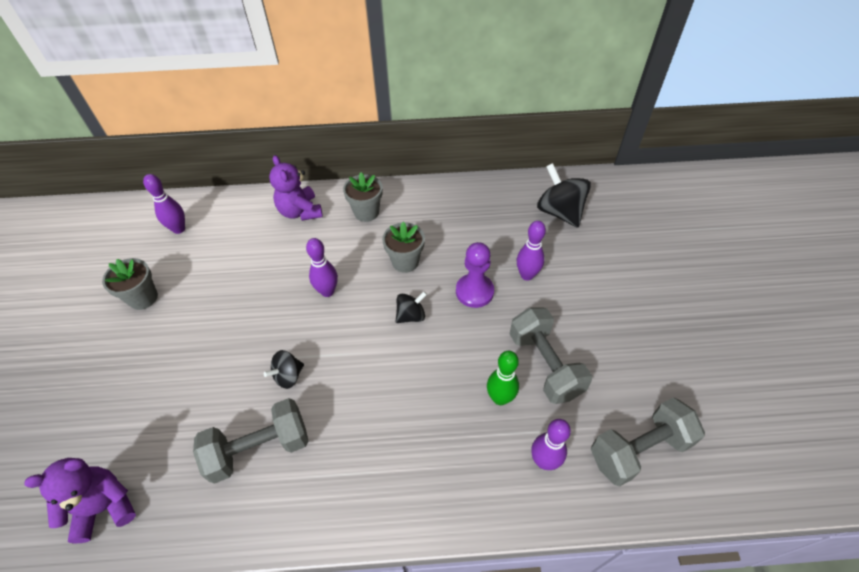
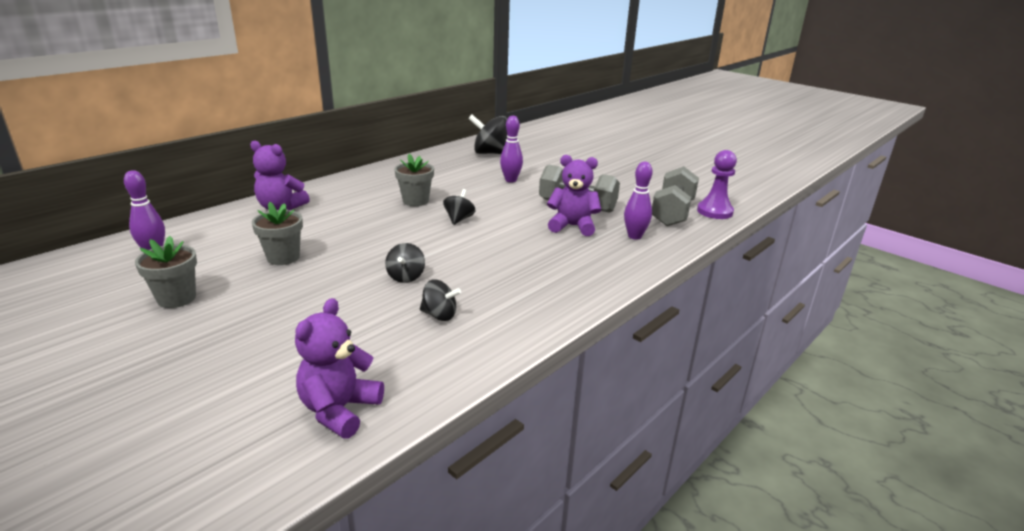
camera: 45 degrees left, 25 degrees down
grey dumbbell [193,398,309,484] -> black spinning top [420,279,461,321]
purple bowling pin [306,238,338,297] -> none
grey flower pot [343,172,383,222] -> grey flower pot moved to [252,202,303,265]
purple pawn [456,242,494,308] -> purple pawn moved to [697,150,737,219]
green bowling pin [487,351,519,405] -> purple teddy bear [547,155,601,236]

